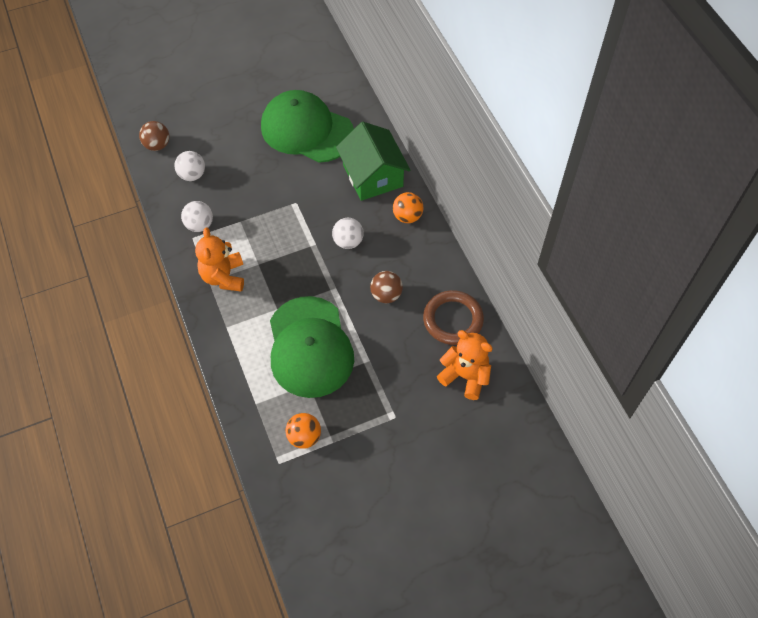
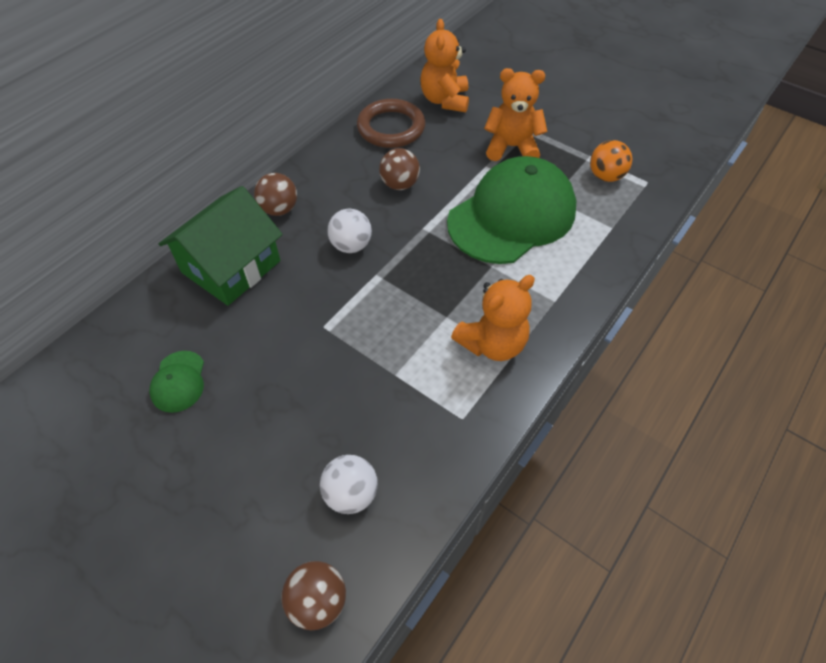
camera: 120 degrees left, 5 degrees down
white ball [181,201,213,232] -> none
green cap [261,90,354,163] -> green cap [149,351,204,413], size x0.41
orange ball [393,192,424,223] -> brown ball [254,173,297,216]
none -> orange teddy bear [484,68,547,161]

